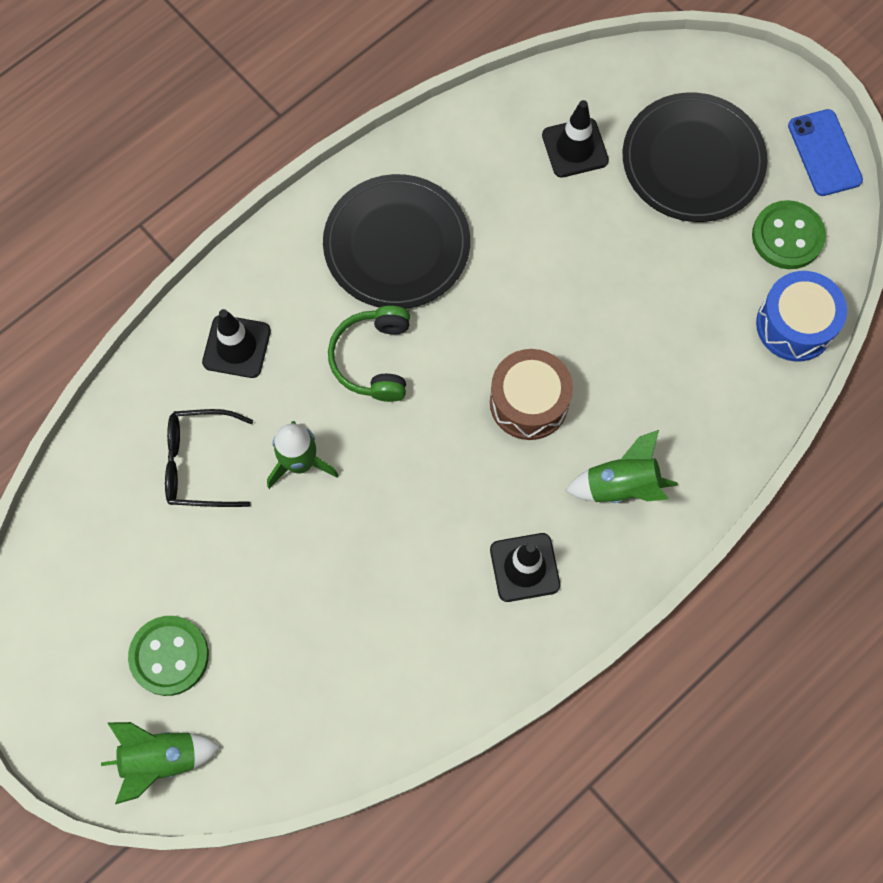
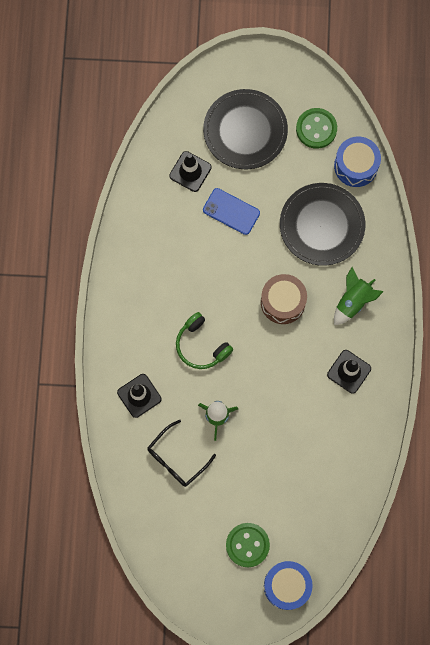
camera: 45 degrees left, 5 degrees up
green rocket [101,722,221,804] -> blue drum [264,561,313,610]
black plate [323,174,470,309] -> black plate moved to [280,183,365,266]
blue phone [788,109,863,196] -> blue phone moved to [203,188,260,235]

